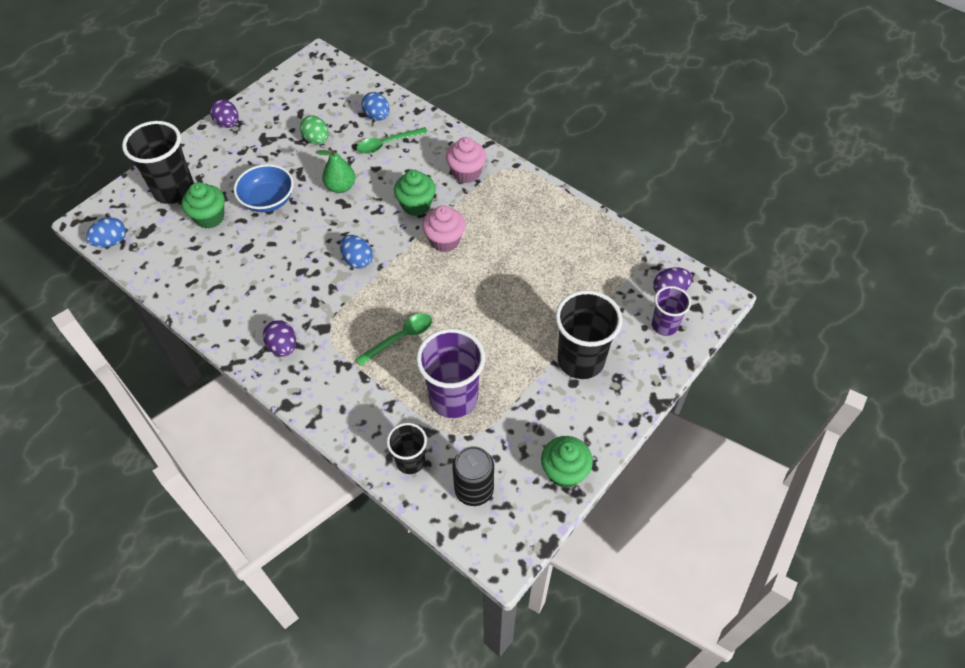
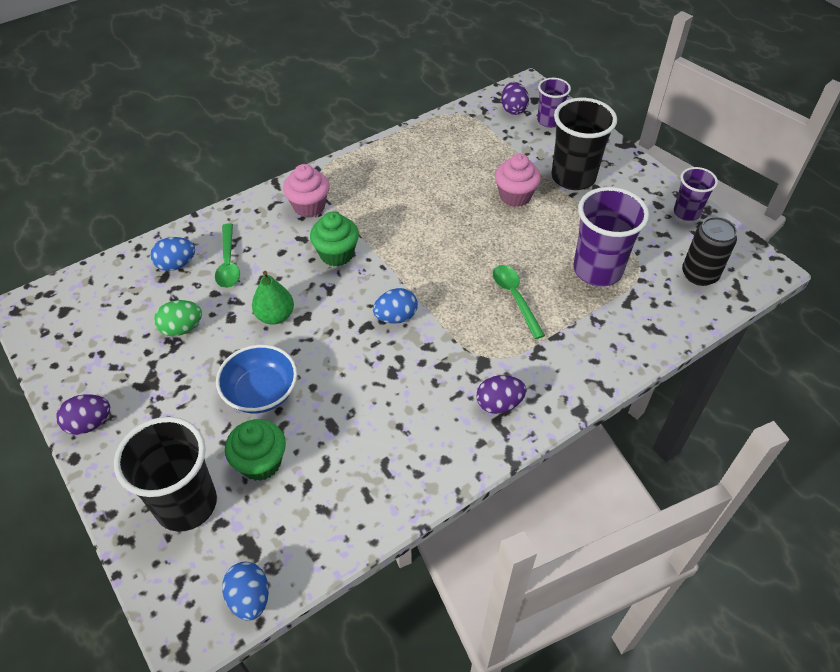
camera: 75 degrees left, 5 degrees down
black cup [387,423,427,474] -> none
pink cupcake [422,205,466,252] -> pink cupcake moved to [495,154,541,207]
green cupcake [541,436,593,488] -> purple cup [674,167,718,221]

